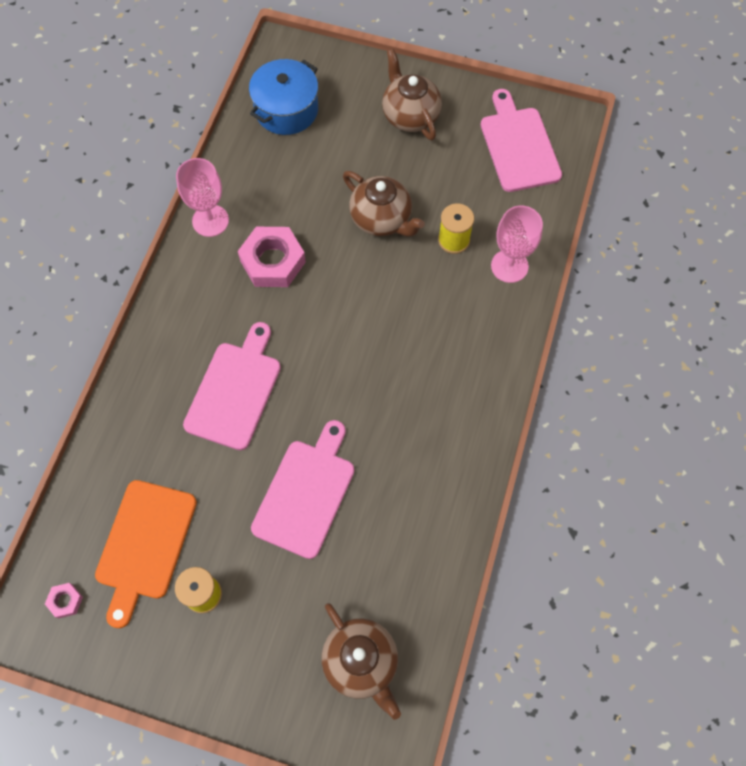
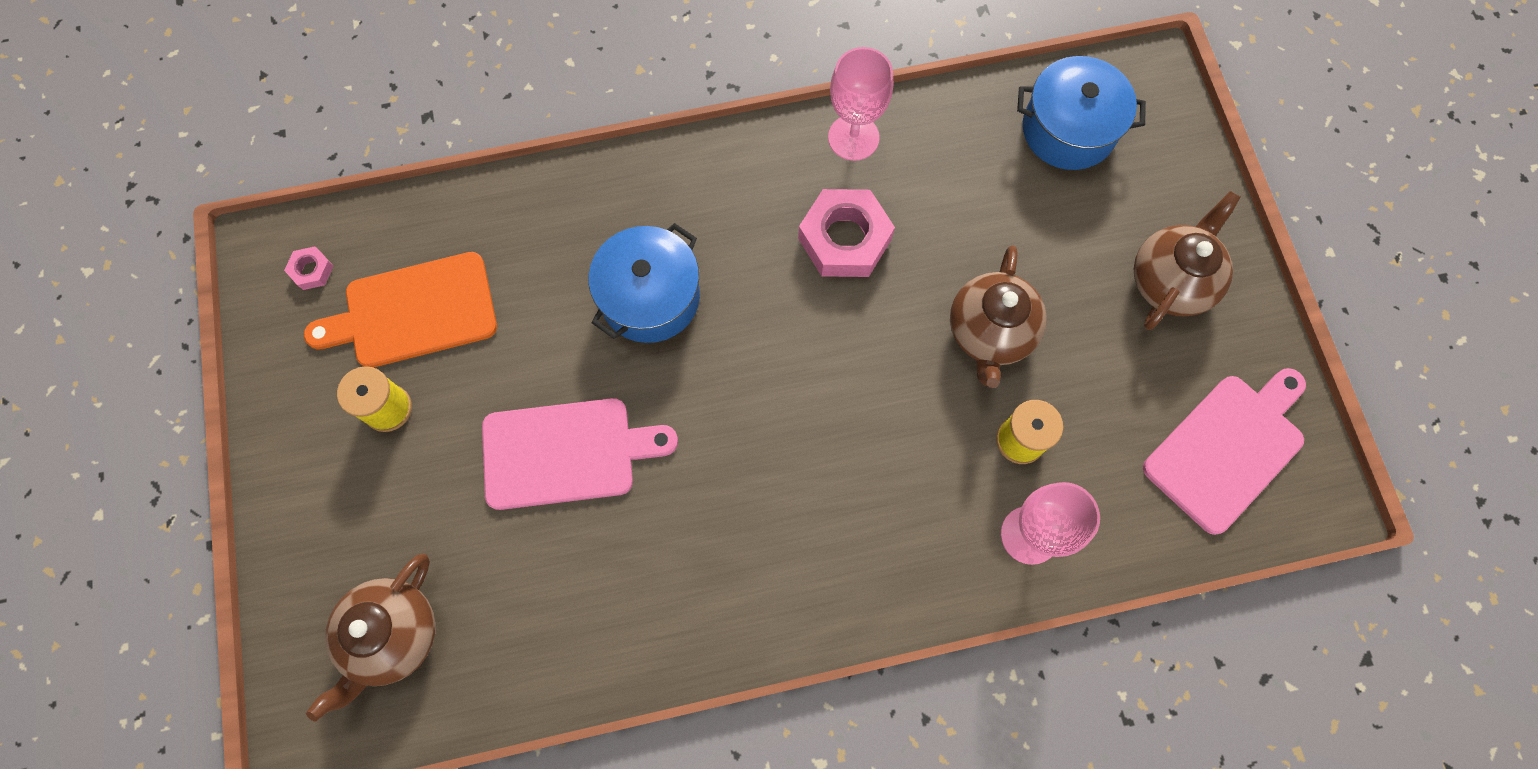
camera: 60 degrees right, 5 degrees up
pink cutting board [183,322,281,450] -> blue pot [589,223,700,343]

